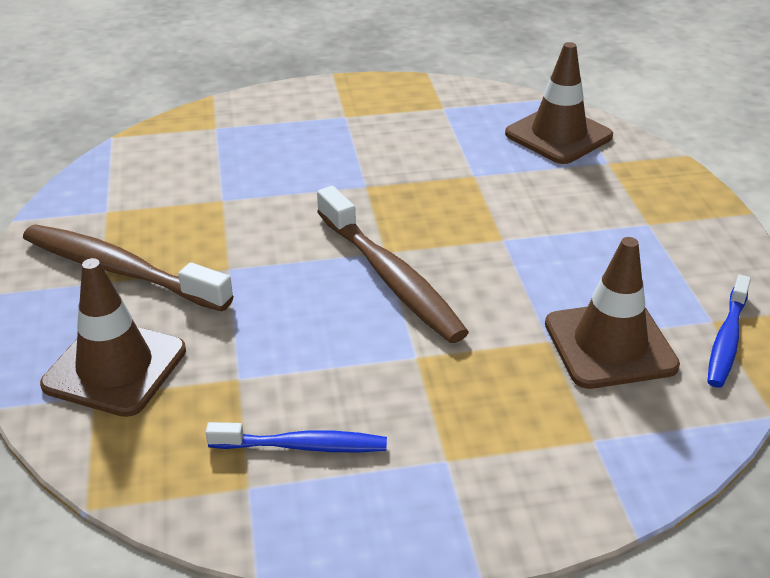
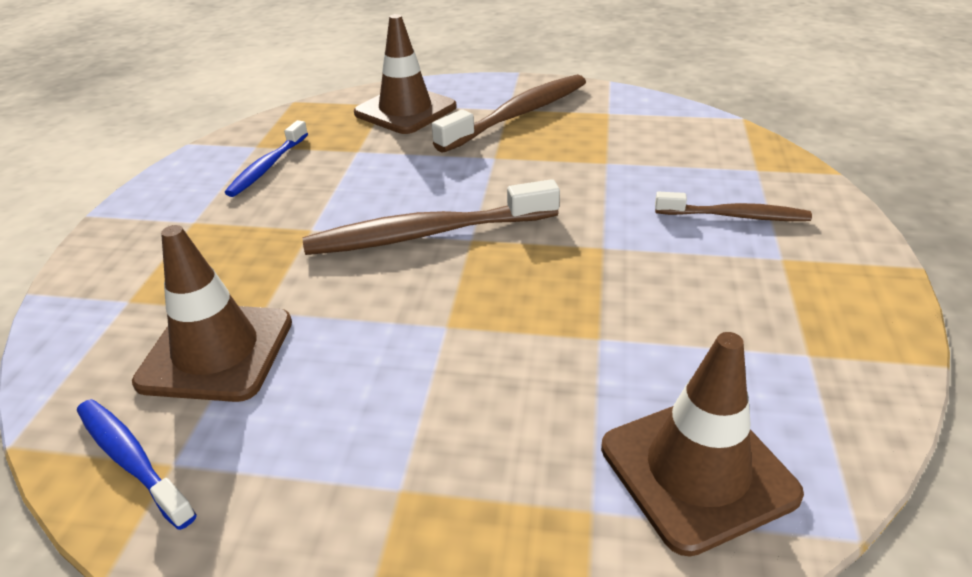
camera: 110 degrees right, 0 degrees up
none -> brown toothbrush [655,192,812,221]

